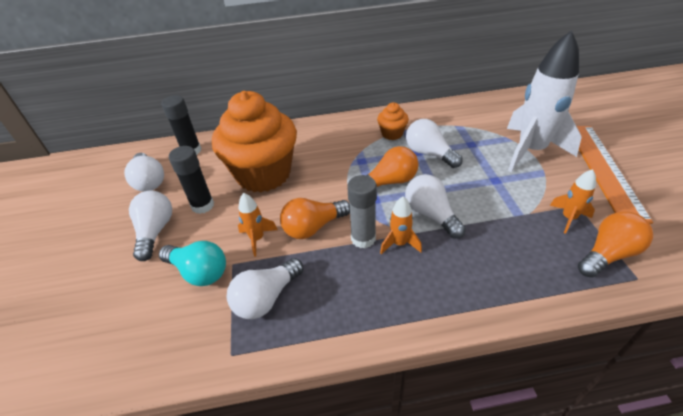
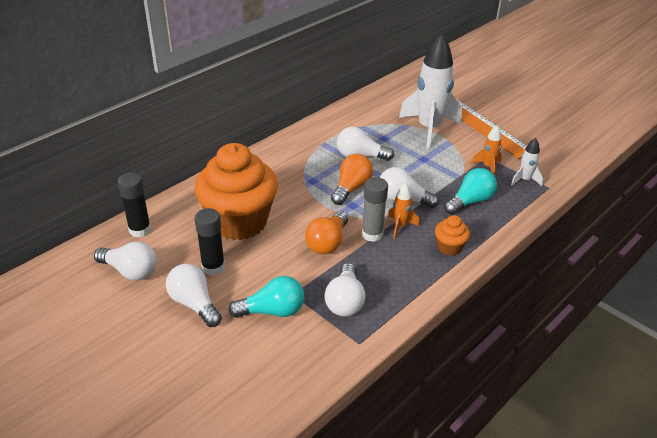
camera: 40 degrees left, 5 degrees down
orange rocket [238,193,278,257] -> none
orange cupcake [377,103,409,140] -> orange cupcake moved to [435,215,470,256]
orange light bulb [578,211,653,278] -> white rocket [511,138,543,186]
none -> turquoise light bulb [444,168,497,215]

